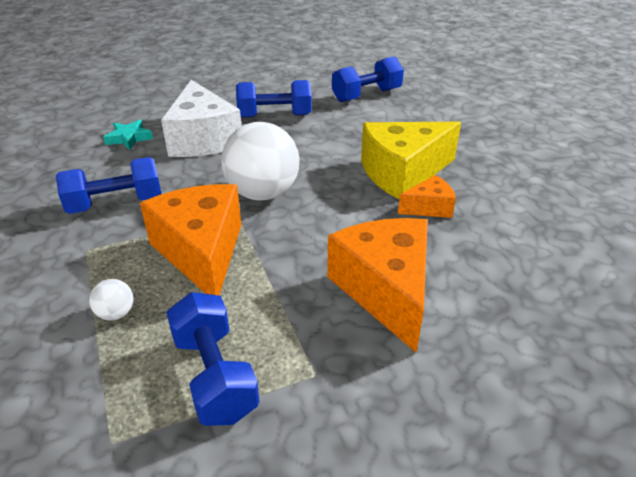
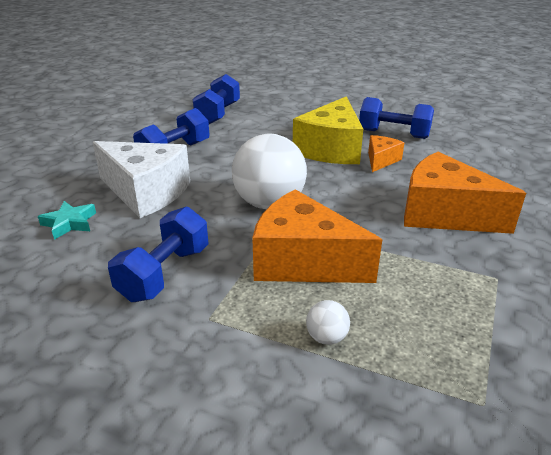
camera: 45 degrees left, 5 degrees down
blue dumbbell [166,292,260,426] -> blue dumbbell moved to [359,97,434,139]

